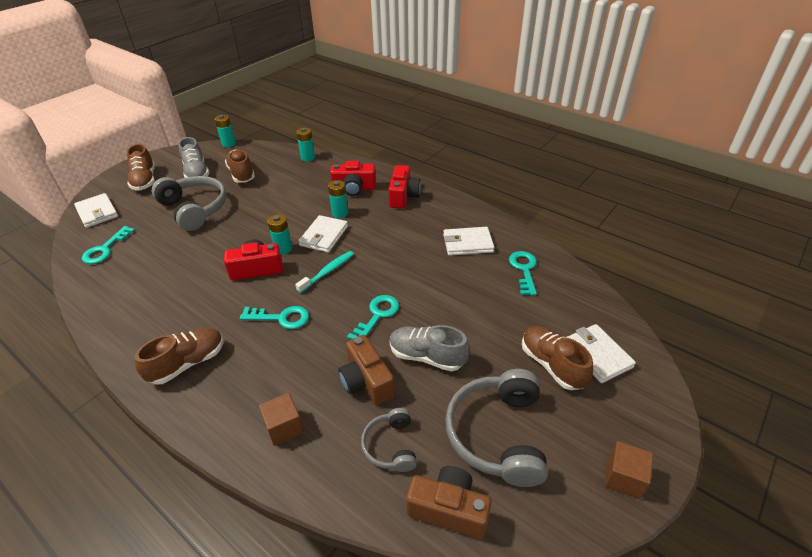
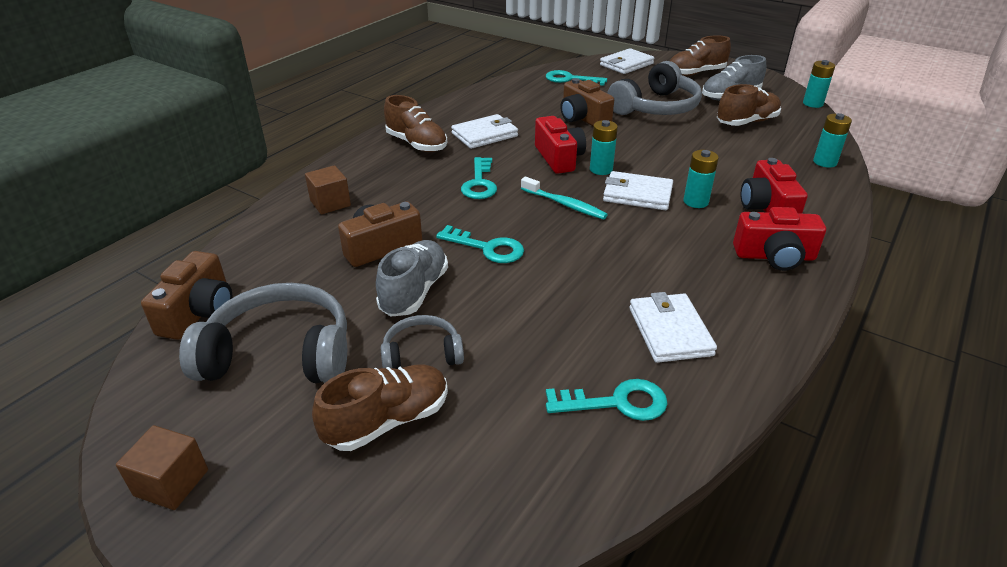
camera: 85 degrees right, 5 degrees down
grey headphones [361,408,417,472] -> grey headphones moved to [381,315,464,369]
white wallet [565,324,636,383] -> white wallet moved to [451,114,518,149]
none -> brown camera [561,78,614,126]

